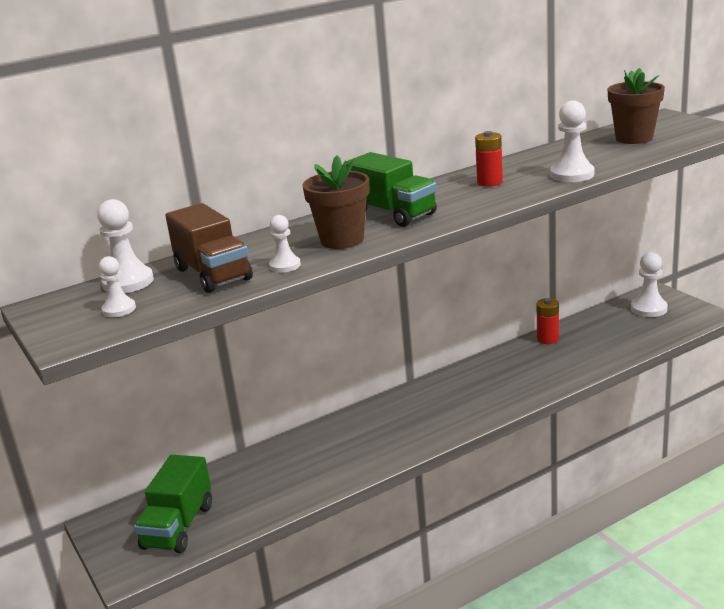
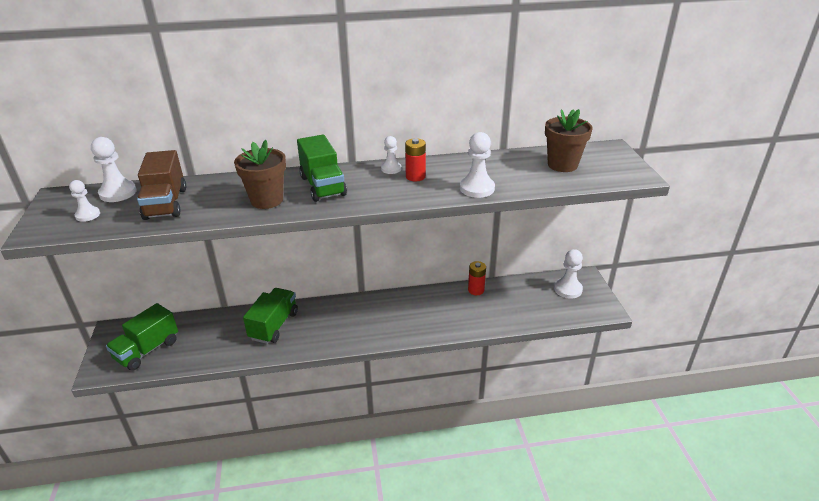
camera: 20 degrees right, 10 degrees up
white pawn [269,215,301,273] -> white pawn moved to [381,136,402,174]
none -> green truck [243,288,298,344]

